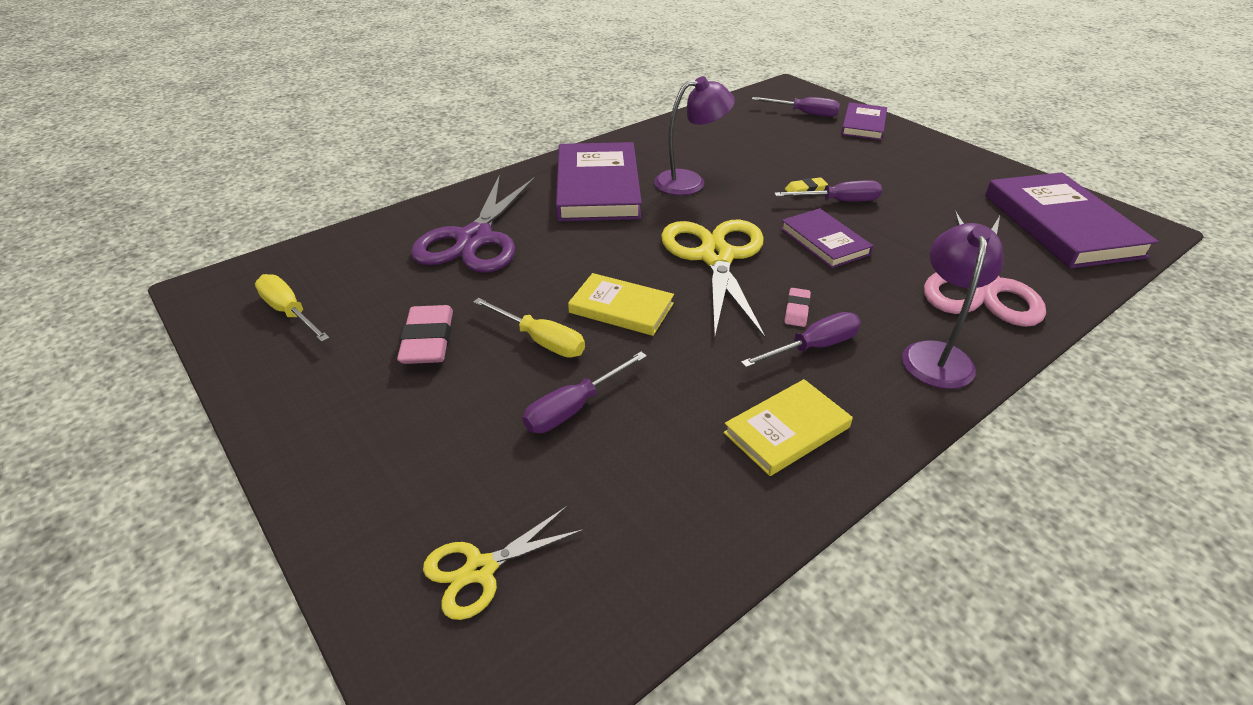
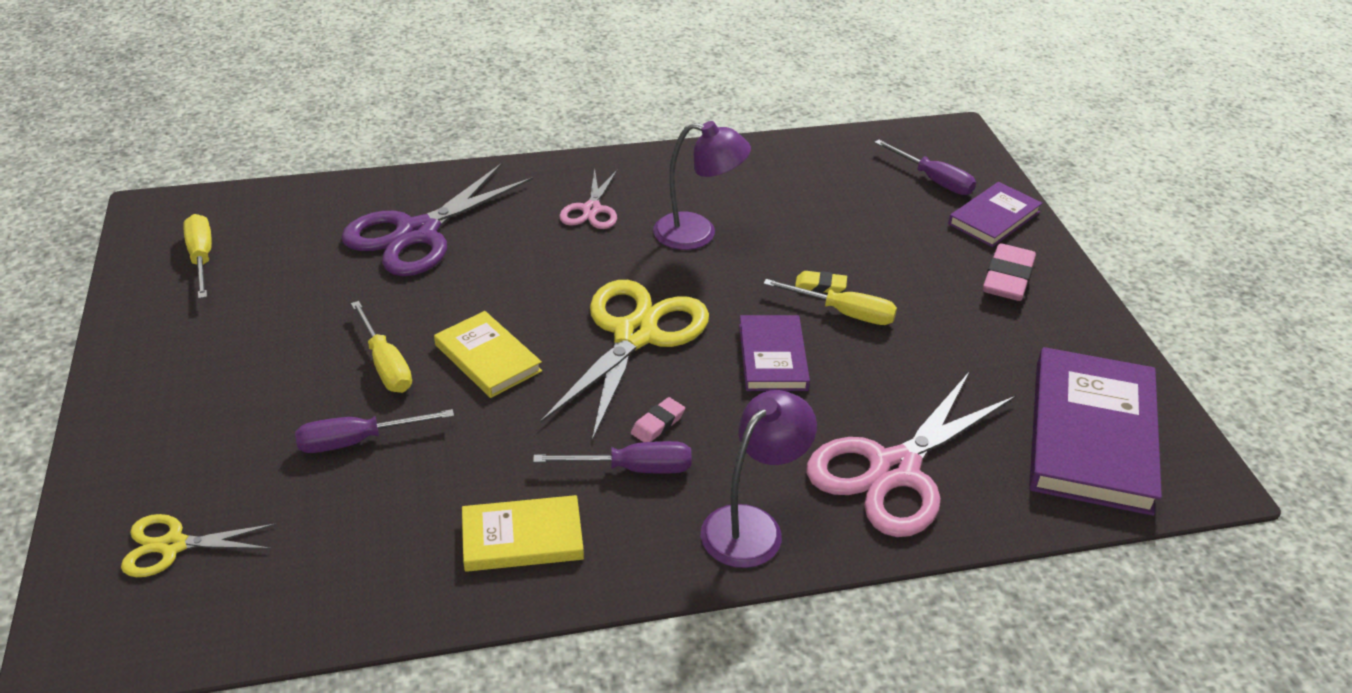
camera: 25 degrees right, 0 degrees up
pink eraser [397,305,453,364] -> pink eraser moved to [983,243,1036,301]
purple book [556,142,642,221] -> pink scissors [559,169,617,229]
purple screwdriver [774,180,882,201] -> yellow screwdriver [763,279,897,325]

